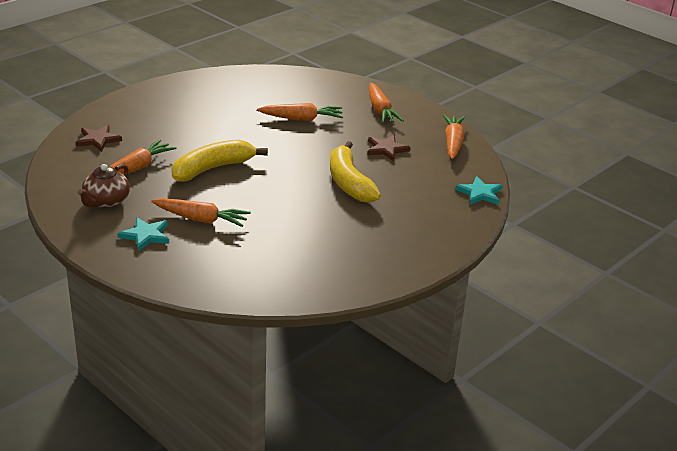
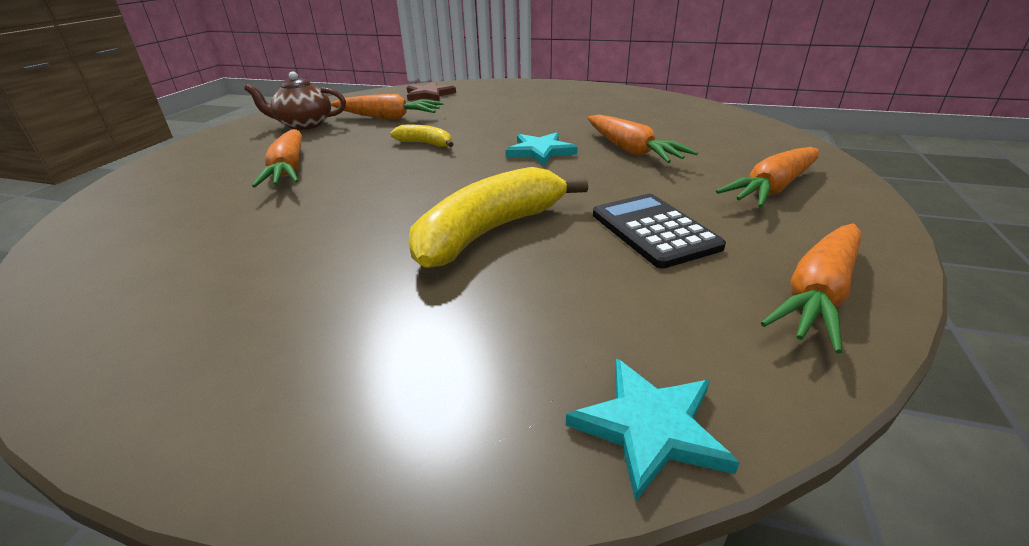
camera: 65 degrees right, 0 degrees up
turquoise star [118,217,169,251] -> turquoise star moved to [505,132,578,166]
yellow banana [171,140,268,181] -> yellow banana [390,125,454,147], size x0.50
brown star [367,135,411,161] -> black calculator [593,194,726,269]
orange carrot [443,114,465,159] -> orange carrot turned 150 degrees clockwise [761,223,861,354]

